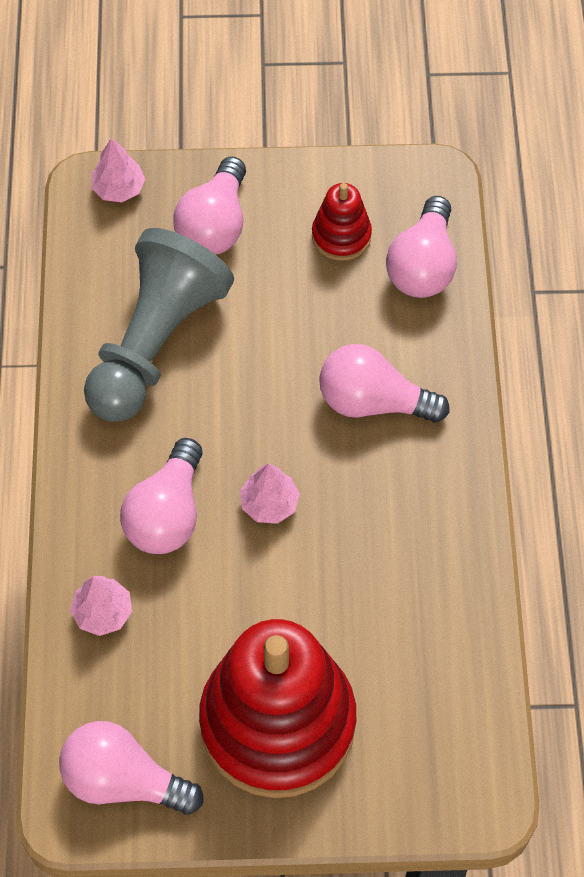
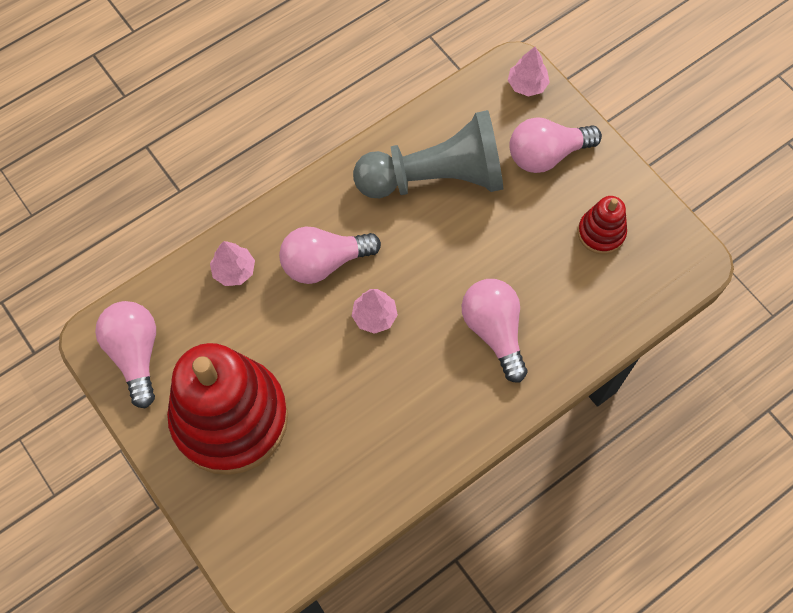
camera: 55 degrees right, 5 degrees up
pink light bulb [386,196,457,298] -> none

